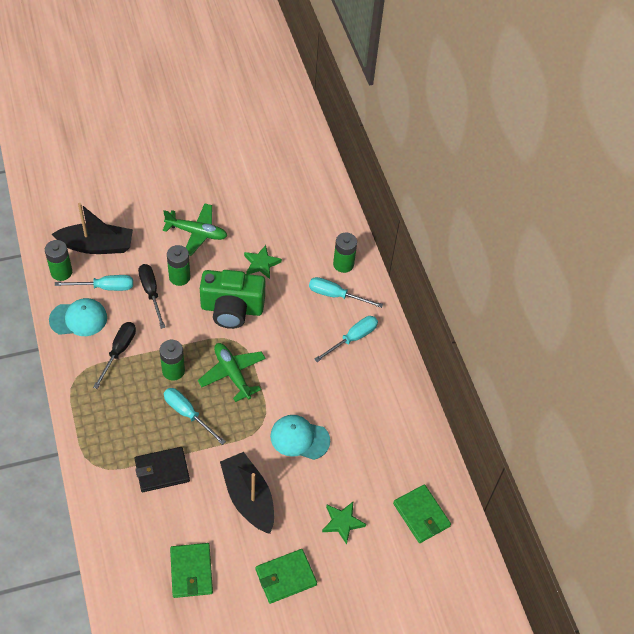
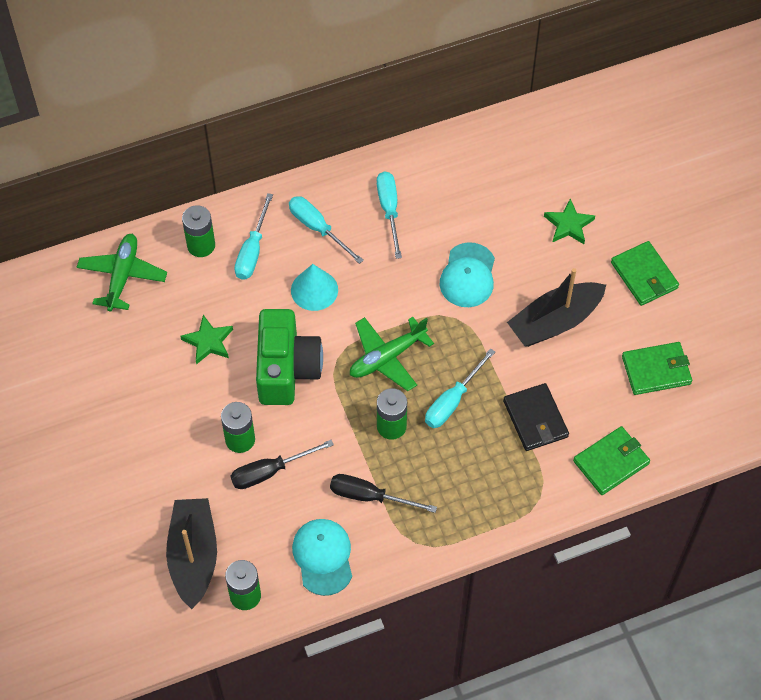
camera: 90 degrees left, 5 degrees up
turquoise screwdriver [55,275,133,291] -> turquoise screwdriver moved to [377,171,402,259]
green plane [163,203,227,256] -> green plane moved to [77,234,167,312]
green wallet [393,484,451,543] -> green wallet moved to [573,426,650,495]
none -> turquoise cone [291,264,338,311]

